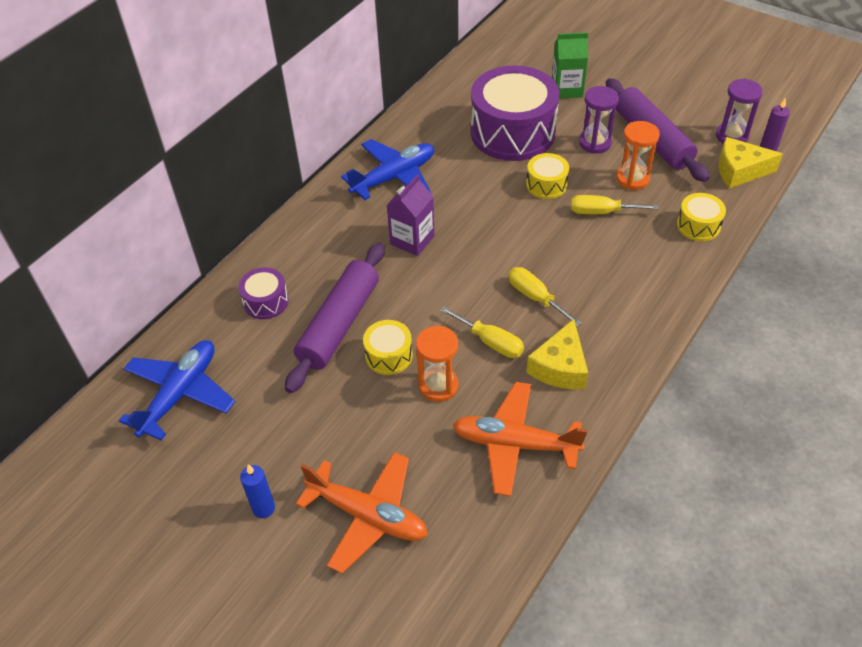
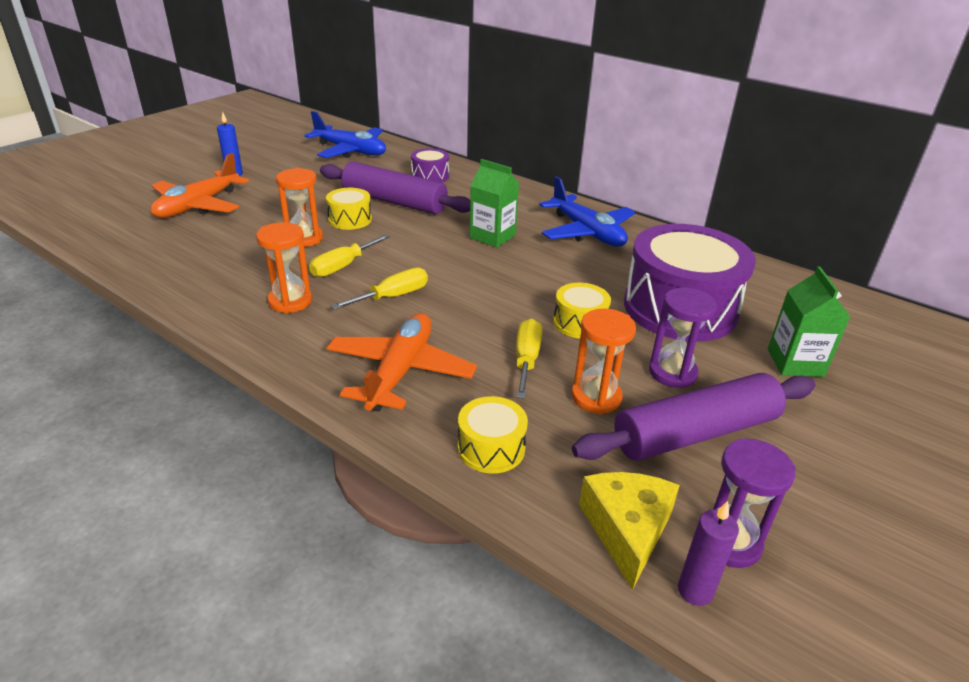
camera: 90 degrees right, 15 degrees down
purple carton [386,174,435,256] -> green carton [470,159,519,248]
orange plane [453,382,587,496] -> orange plane moved to [327,313,477,412]
yellow cheese [526,319,588,389] -> orange hourglass [256,222,312,313]

